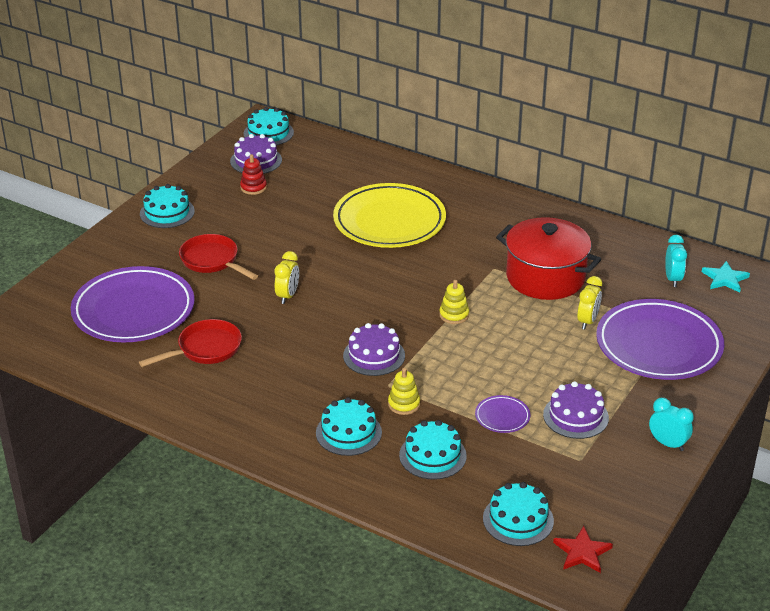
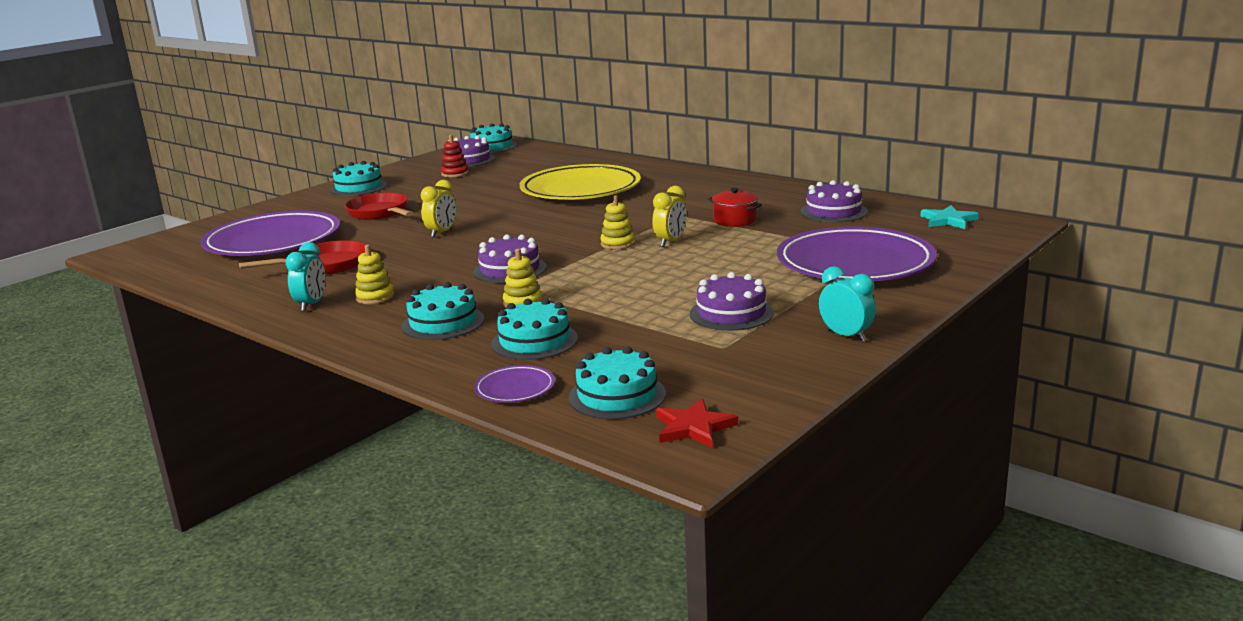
camera: 10 degrees right, 15 degrees down
purple plate [475,395,530,433] -> purple plate moved to [474,365,555,403]
red pot [496,217,601,300] -> red pot [708,188,762,227], size x0.47
yellow clock [577,276,602,330] -> yellow clock moved to [652,186,687,247]
turquoise clock [665,235,687,287] -> turquoise clock moved to [285,242,326,311]
none -> yellow stacking toy [355,245,394,304]
none -> purple cake [800,180,868,222]

